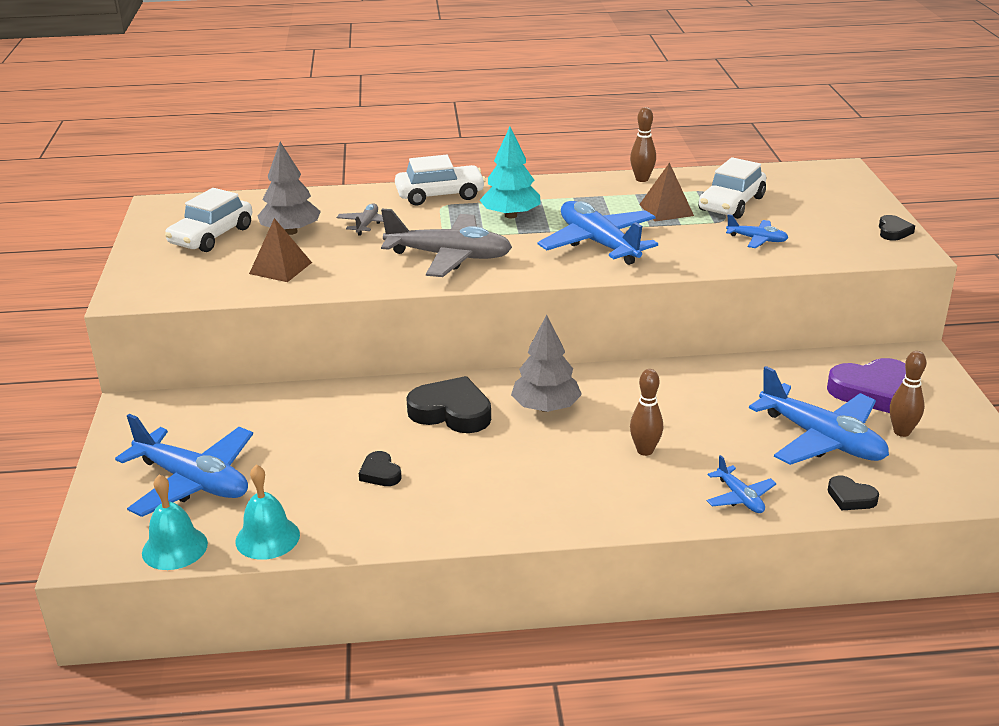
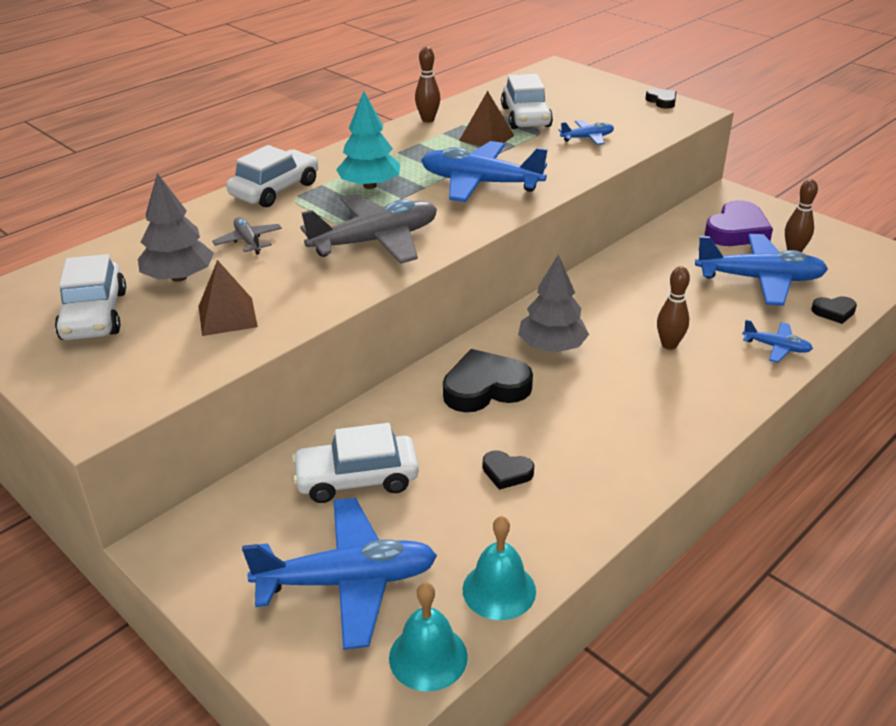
camera: 40 degrees left, 5 degrees up
none -> white car [292,423,419,503]

